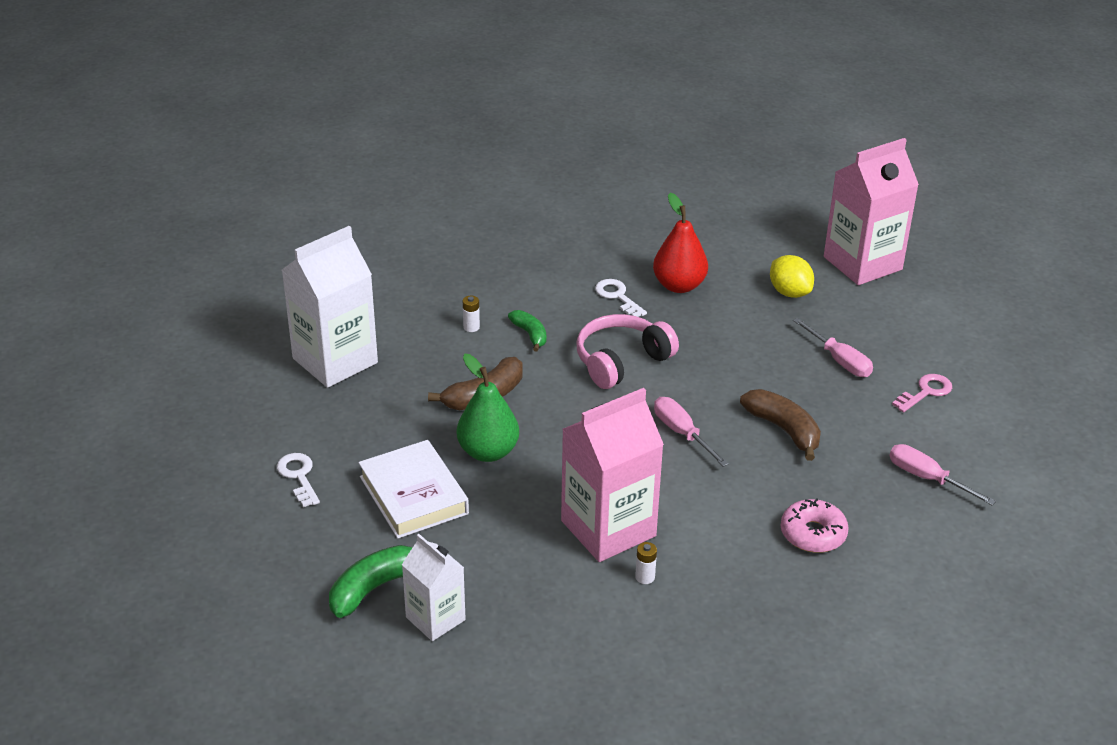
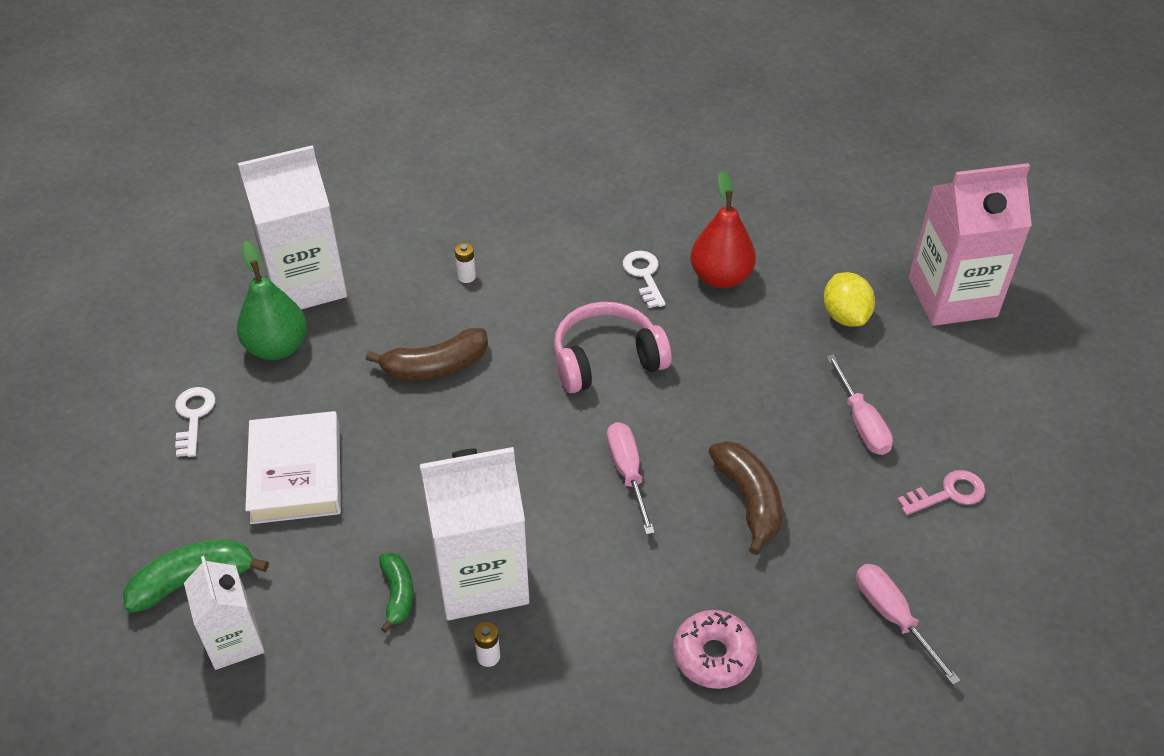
camera: 20 degrees right, 10 degrees up
green pear [457,353,519,462] -> green pear moved to [237,241,307,360]
green banana [508,310,546,352] -> green banana moved to [379,552,414,633]
pink carton [561,388,664,562] -> white carton [420,447,529,620]

